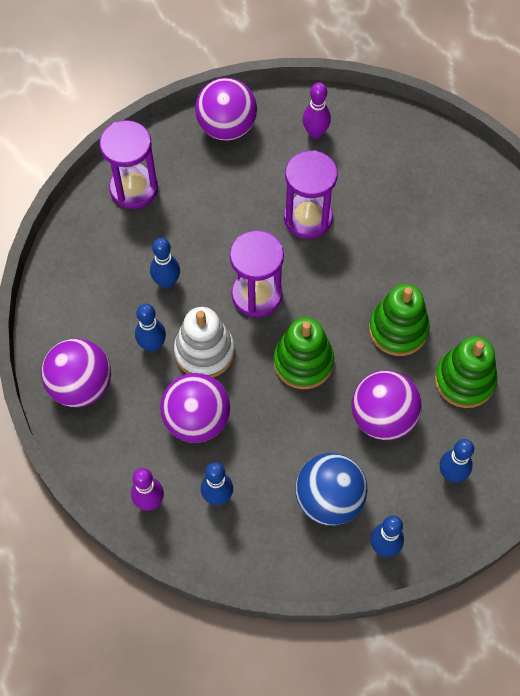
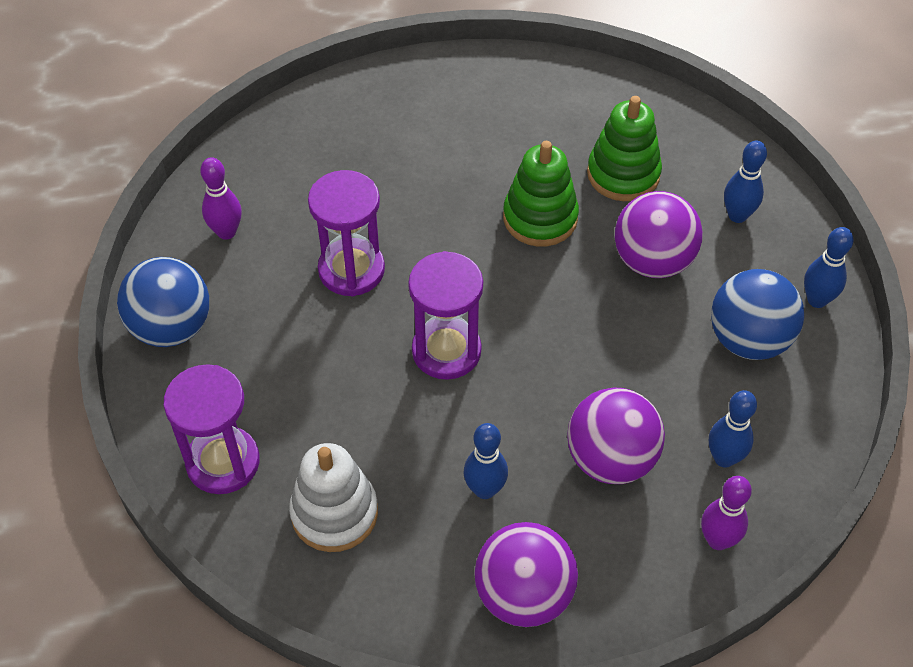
camera: 75 degrees left, 10 degrees down
blue bowling pin [150,238,180,289] -> none
white stacking toy [174,307,234,377] -> white stacking toy moved to [289,443,378,552]
purple ball [195,78,257,141] -> blue ball [117,257,209,347]
green stacking toy [273,317,334,389] -> none

